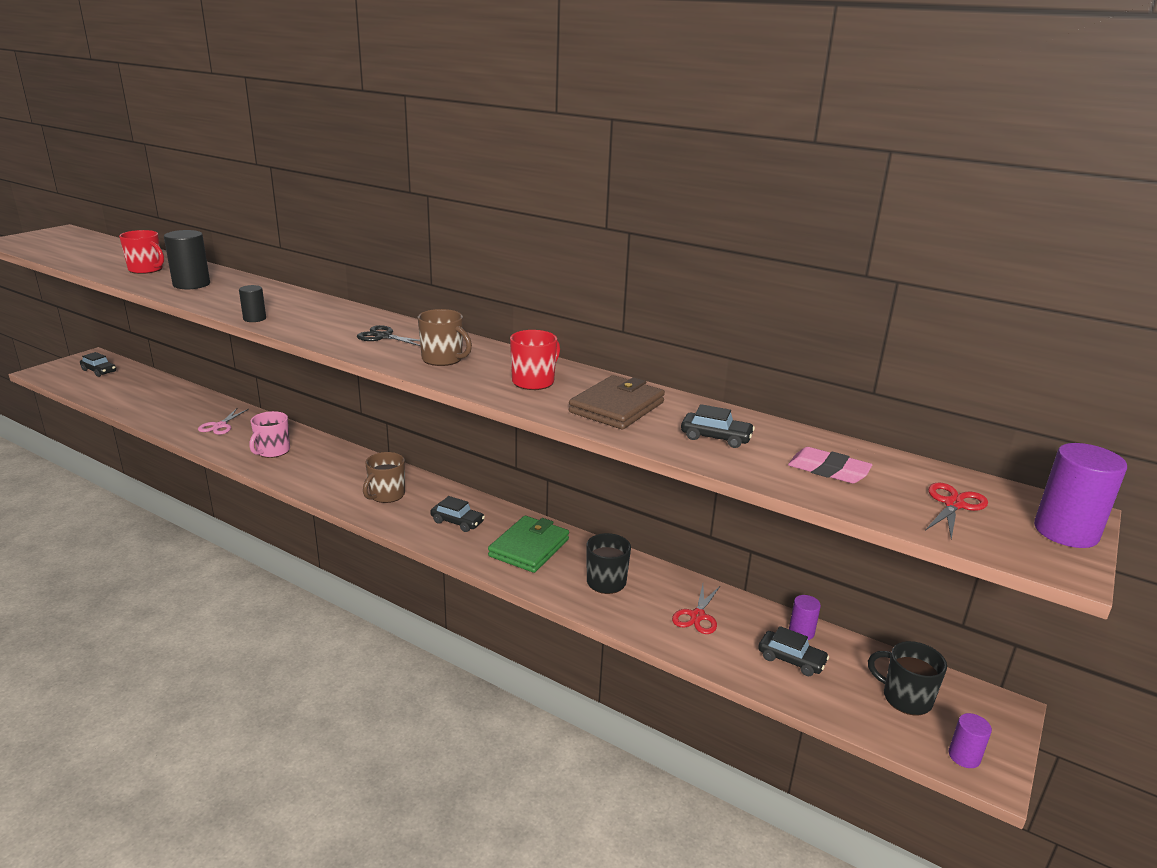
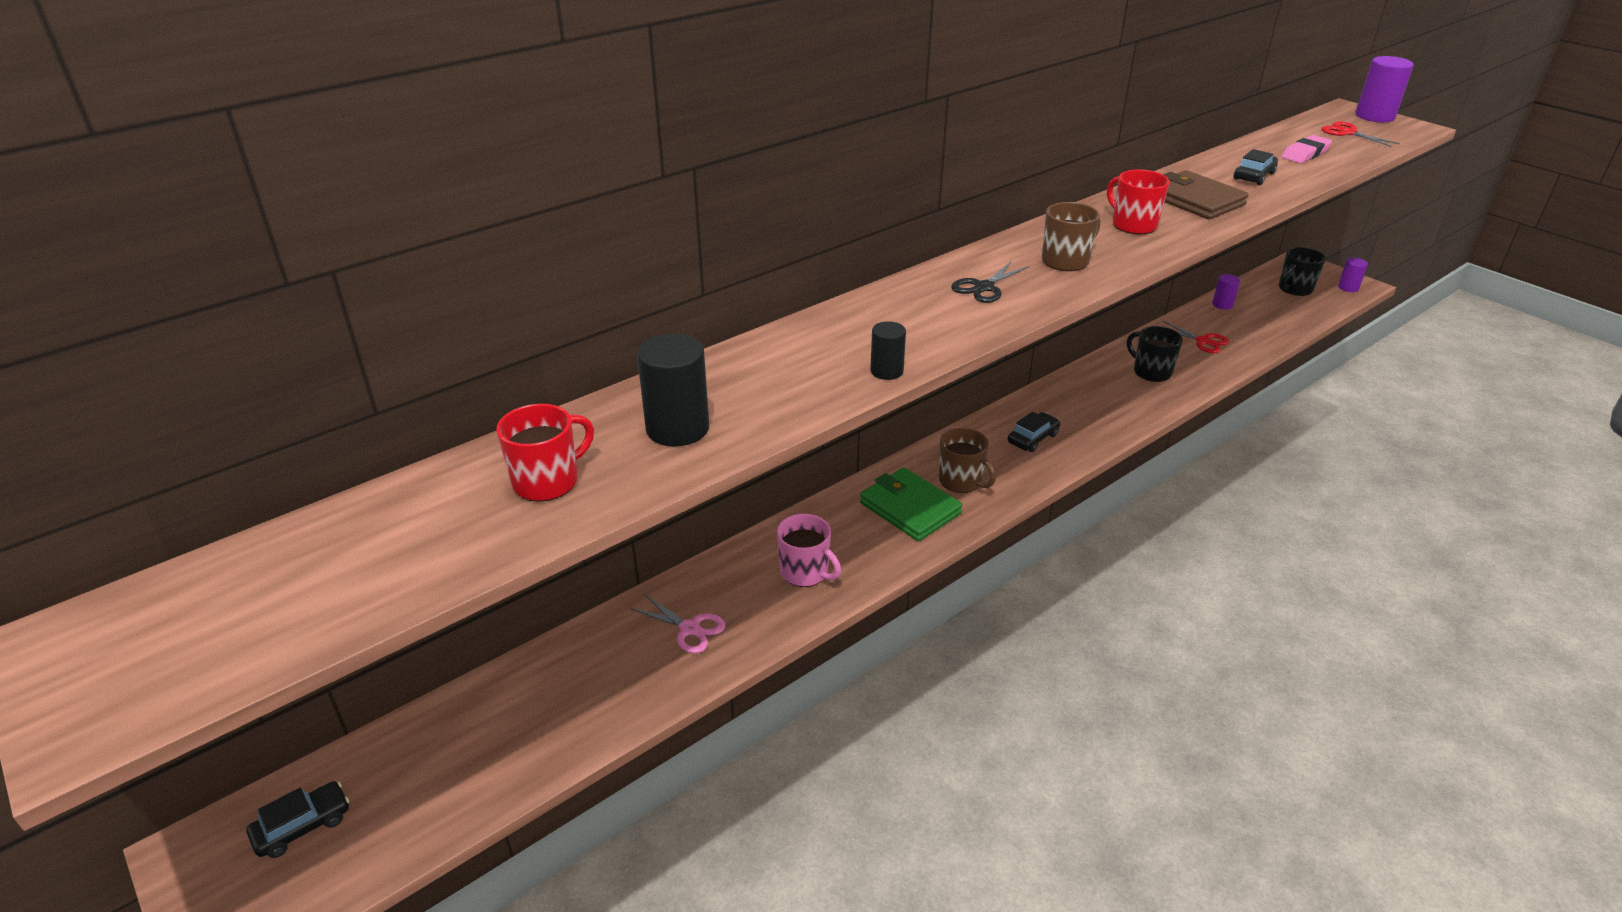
camera: 70 degrees left, 10 degrees up
green wallet [488,516,569,573] -> green wallet moved to [860,467,962,541]
black car [758,626,829,676] -> none

